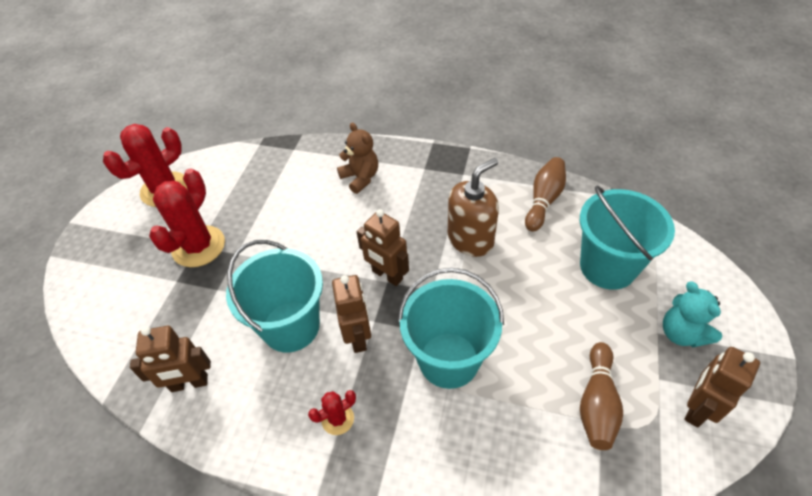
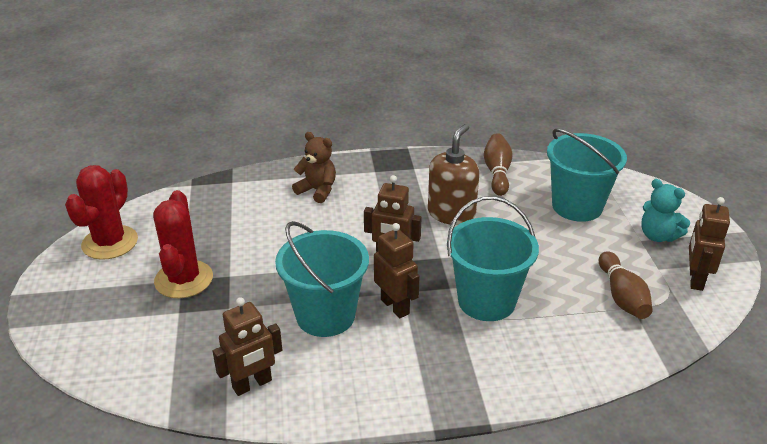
camera: 25 degrees left, 15 degrees down
red cactus [308,390,356,435] -> none

